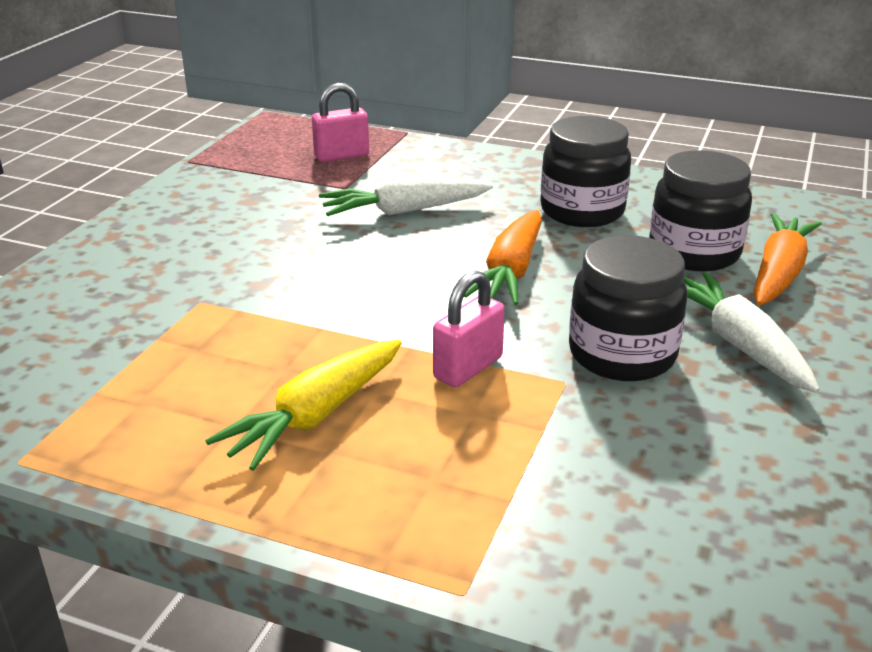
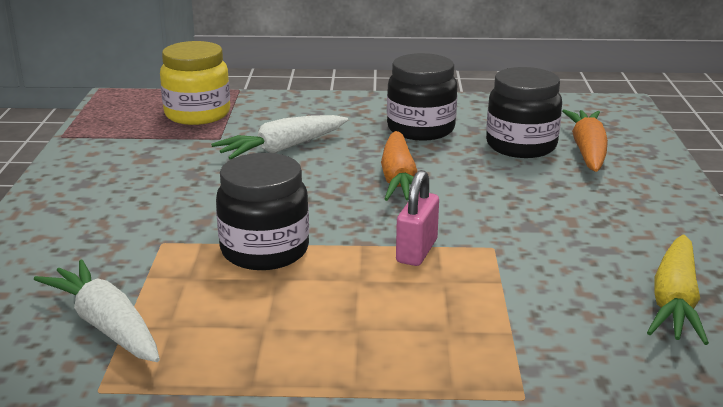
camera: 20 degrees left, 5 degrees down
yellow carrot [205,340,402,471] -> yellow carrot moved to [647,235,709,345]
pink padlock [312,83,369,162] -> yellow jar [160,41,230,125]
black jar [569,235,688,381] -> black jar moved to [216,153,309,270]
white carrot [683,272,820,393] -> white carrot moved to [34,260,160,362]

